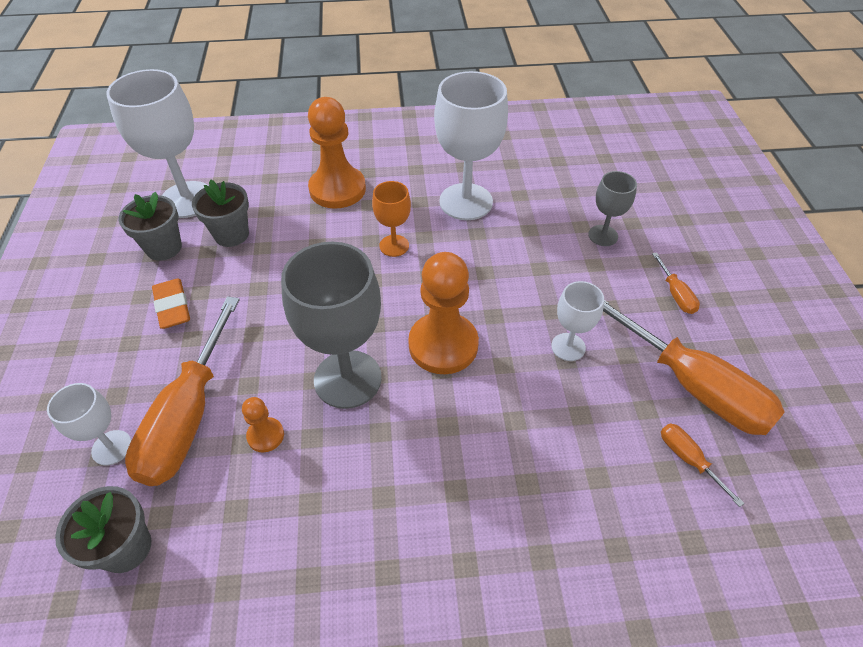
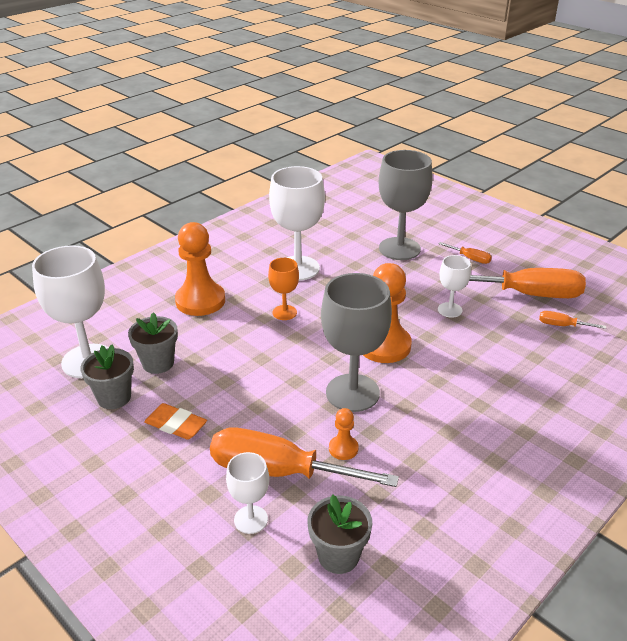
camera: 40 degrees left, 15 degrees down
orange screwdriver [125,296,240,486] -> orange screwdriver turned 135 degrees clockwise [210,427,399,487]
grey goblet [588,171,637,246] -> grey goblet [379,150,433,260], size x1.91

